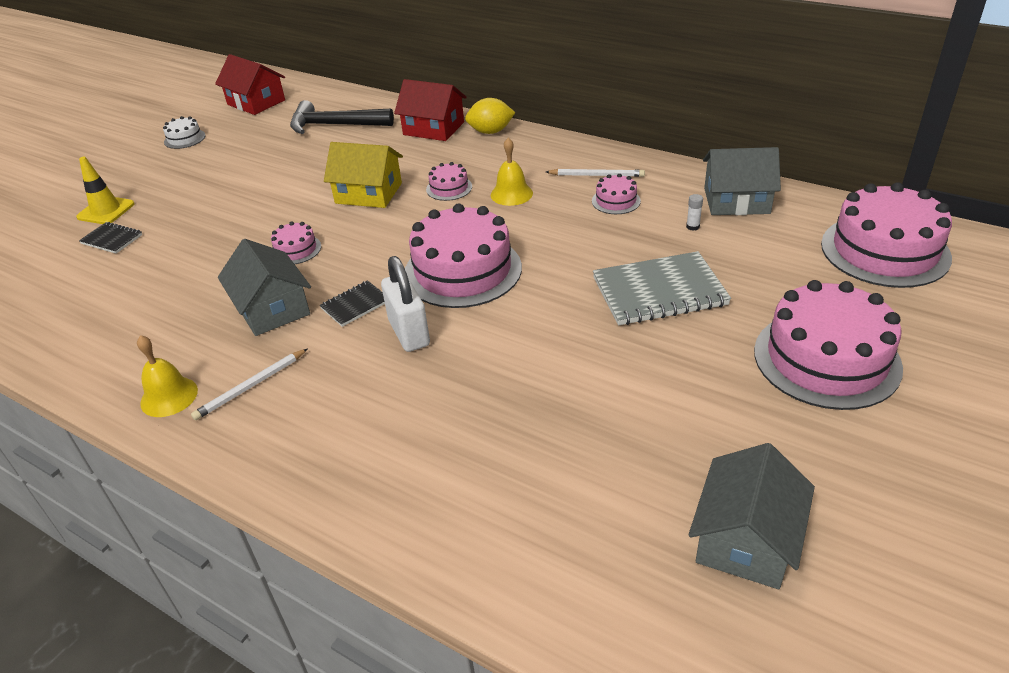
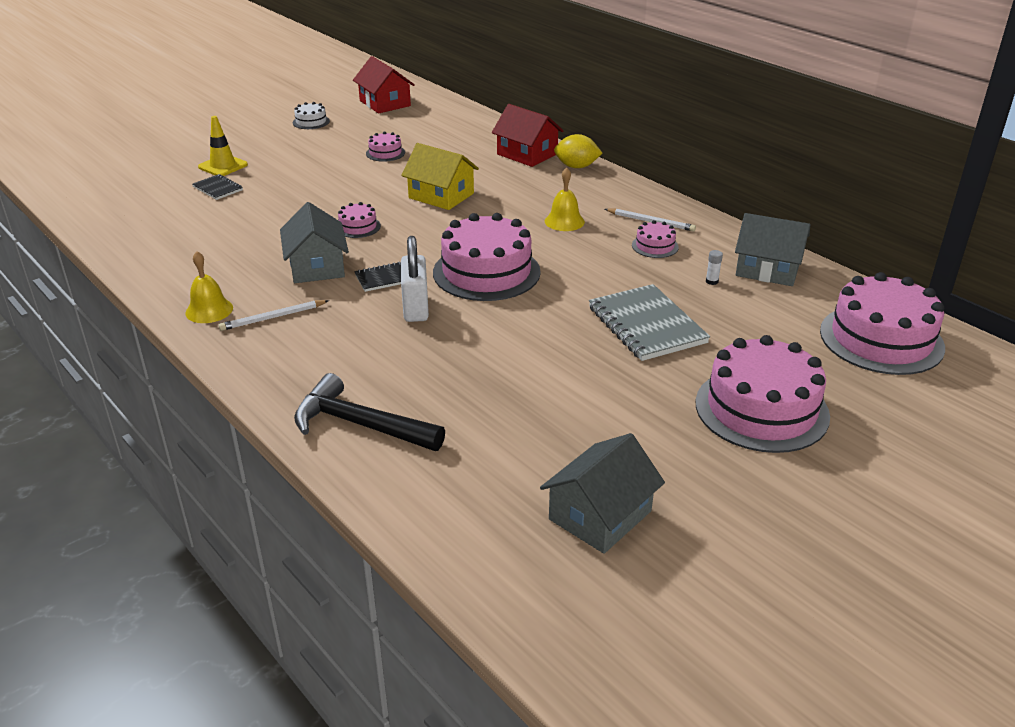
camera: 15 degrees right, 5 degrees down
black hammer [290,100,394,134] -> black hammer moved to [294,373,445,451]
pink cake [426,162,472,201] -> pink cake moved to [366,132,405,162]
grey notebook [593,251,731,325] -> grey notebook turned 60 degrees clockwise [589,284,710,361]

